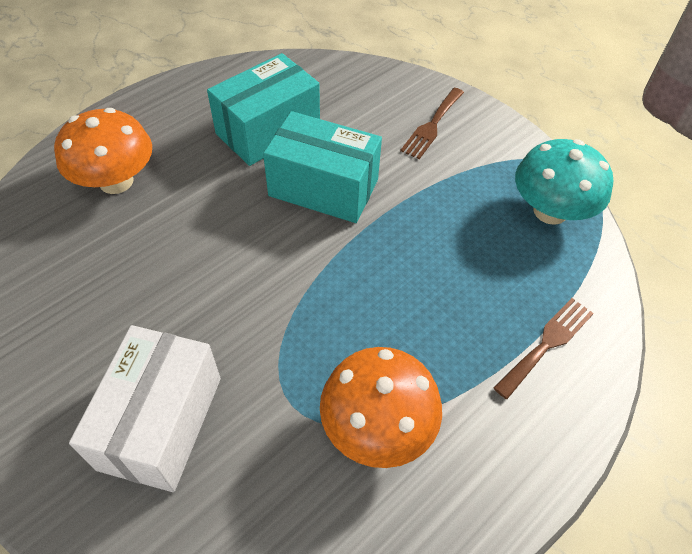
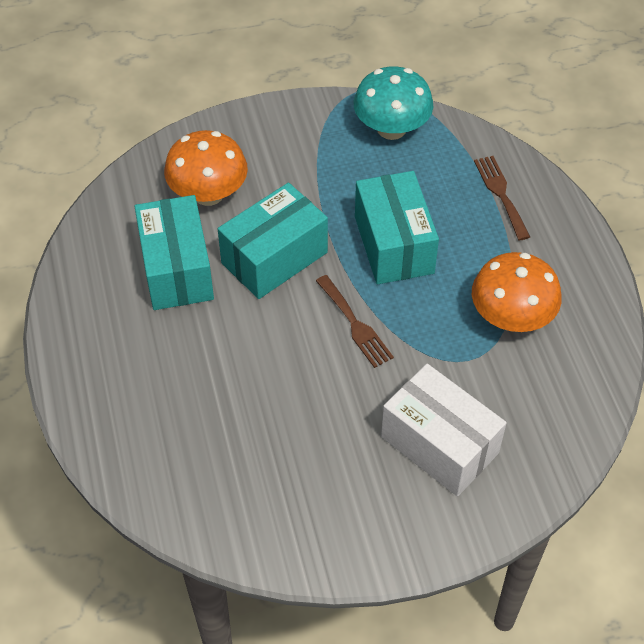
camera: 60 degrees left, 0 degrees up
orange mushroom [54,108,152,194] -> orange mushroom moved to [164,130,248,206]
brown fork [400,88,464,159] -> brown fork moved to [316,275,394,368]
none -> turquoise box [355,171,439,284]

